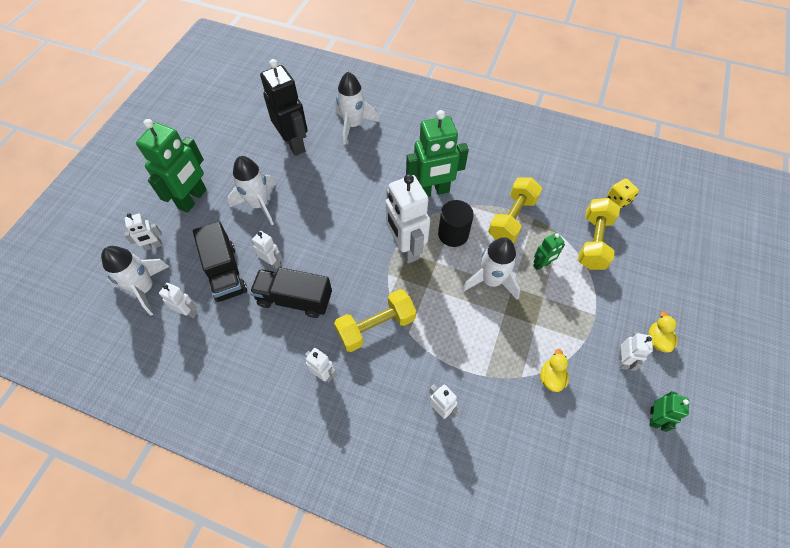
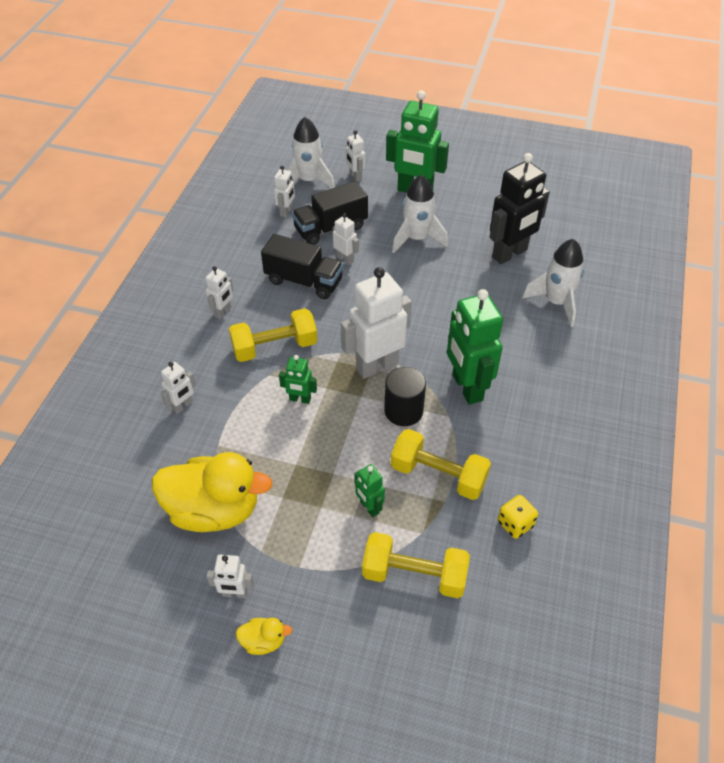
camera: 85 degrees right, 10 degrees down
black truck [250,267,332,318] -> black truck turned 105 degrees clockwise [261,234,343,299]
white robot [252,231,283,269] -> white robot turned 75 degrees counterclockwise [333,213,359,265]
yellow dumbbell [334,289,416,352] -> yellow dumbbell turned 75 degrees counterclockwise [229,308,317,362]
white rocket [462,237,520,300] -> none
yellow duck [540,349,569,392] -> yellow duck [152,452,273,532], size x2.37
yellow dice [607,179,639,208] -> yellow dice moved to [498,495,538,539]
green robot [649,391,689,432] -> green robot moved to [279,355,317,404]

